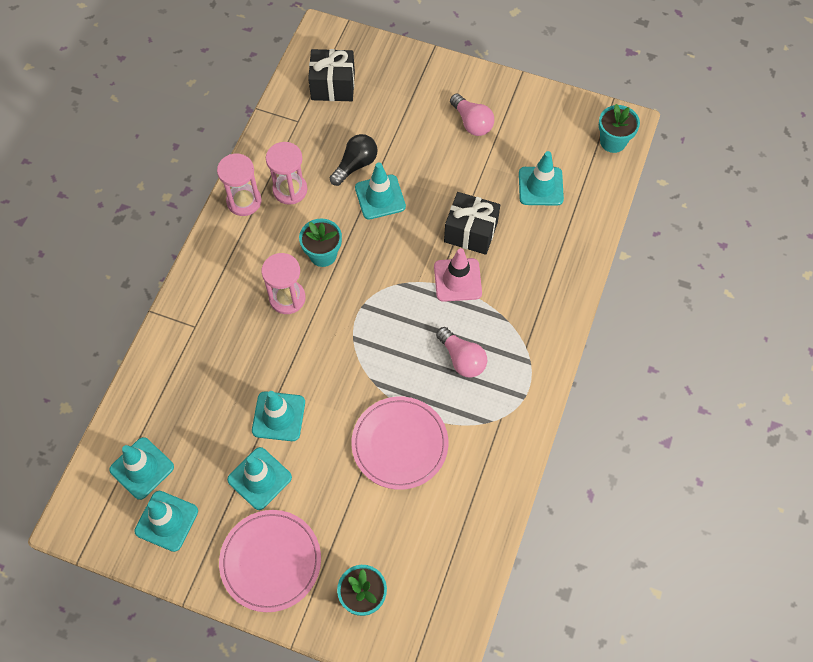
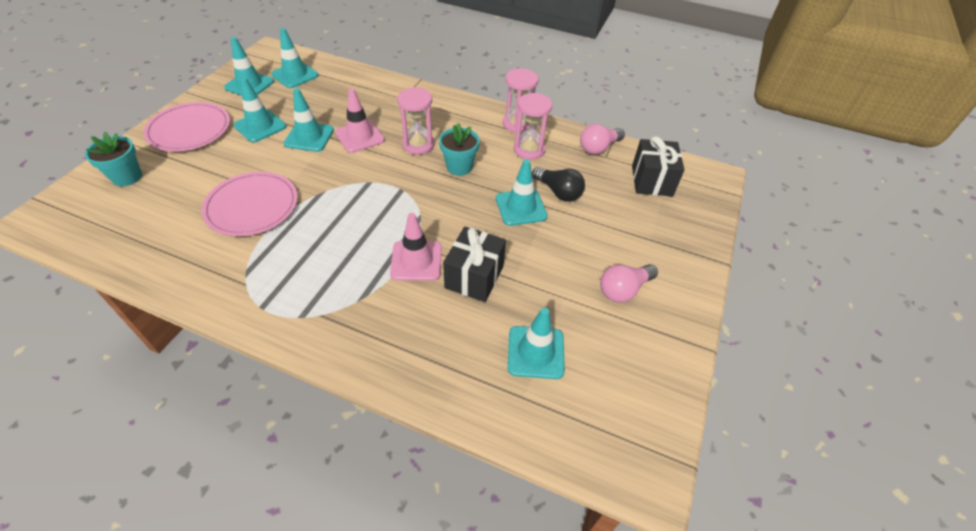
camera: 90 degrees right, 15 degrees down
pink light bulb [436,327,487,378] -> pink light bulb moved to [580,124,625,155]
turquoise flower pot [599,104,640,153] -> none
none -> pink traffic cone [335,88,385,153]

